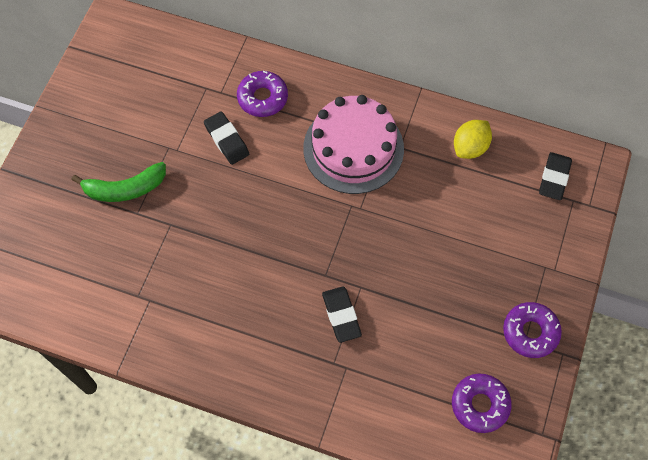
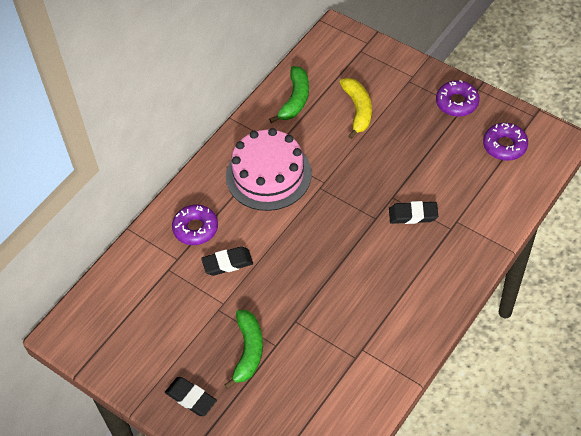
camera: 70 degrees left, 10 degrees down
yellow lemon [454,120,492,159] -> green banana [269,66,309,123]
black eraser [539,152,572,200] -> black eraser moved to [165,377,217,416]
none -> yellow banana [340,78,372,139]

